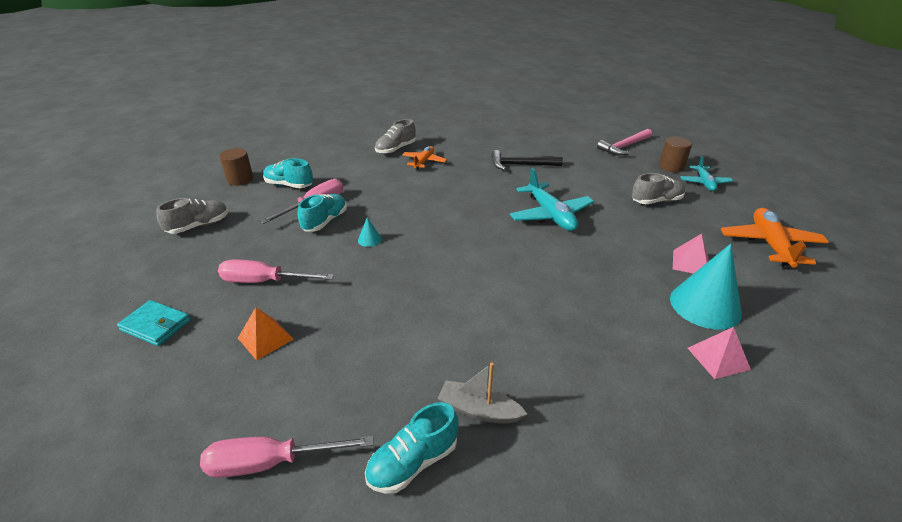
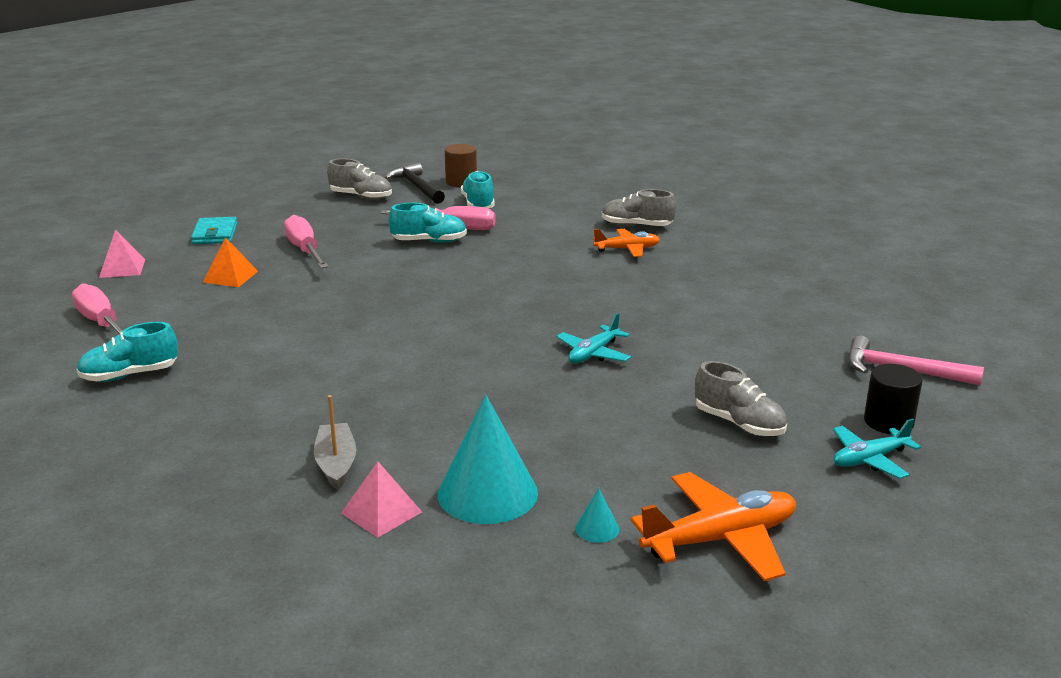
camera: 60 degrees right, 10 degrees down
turquoise cone [358,217,382,247] -> turquoise cone moved to [575,488,619,543]
turquoise shoe [365,402,458,494] -> turquoise shoe turned 45 degrees counterclockwise [76,322,178,382]
grey boat [437,362,527,424] -> grey boat moved to [314,395,356,490]
black hammer [491,150,563,170] -> black hammer moved to [385,163,445,204]
turquoise plane [510,168,594,231] -> turquoise plane [556,313,631,364], size x0.61
brown cylinder [659,137,692,172] -> black cylinder [864,364,923,434]
pink pyramid [673,233,709,274] -> pink pyramid moved to [99,229,145,278]

